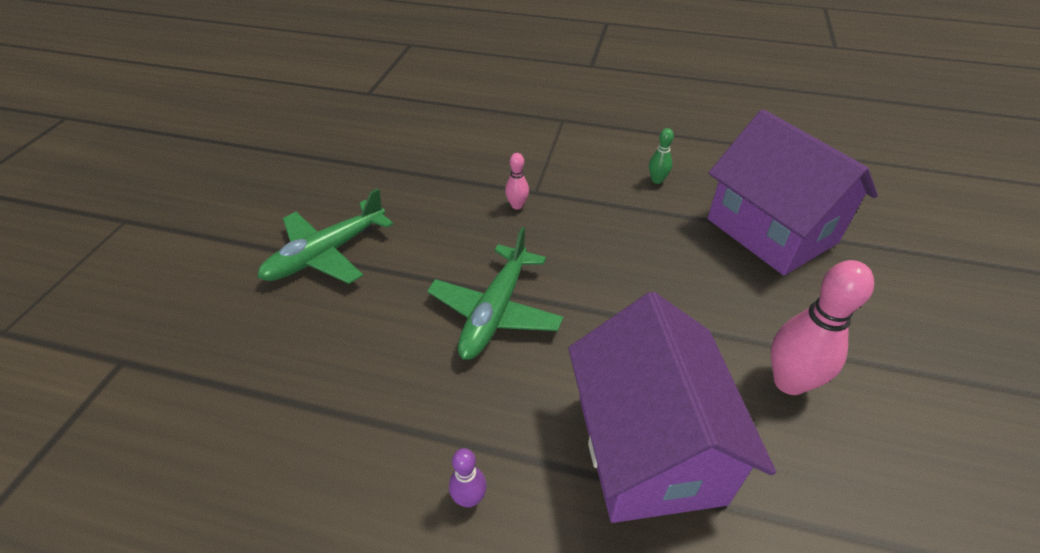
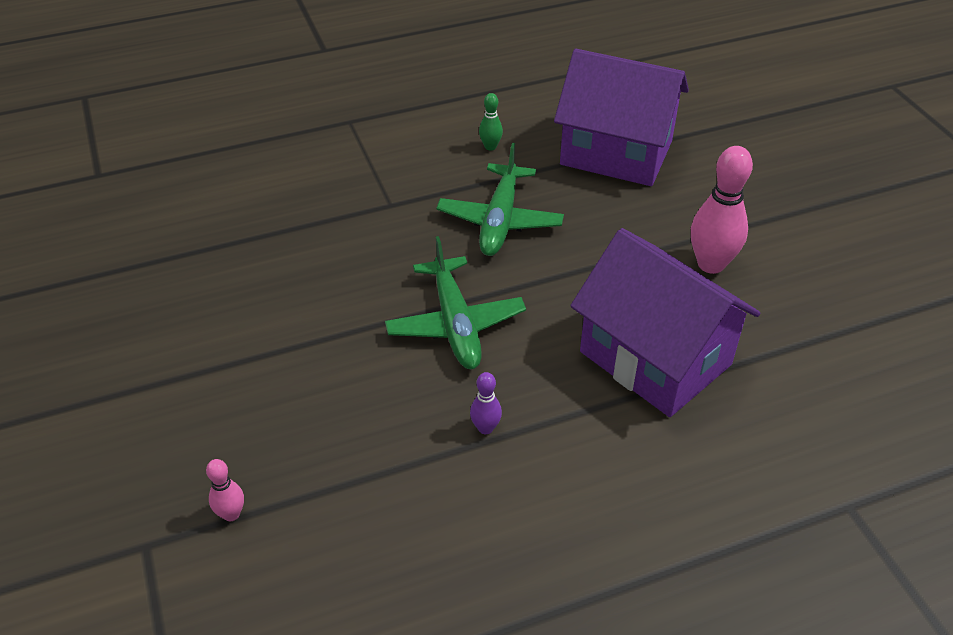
camera: 35 degrees left, 0 degrees up
green plane [257,188,393,284] -> green plane moved to [436,143,564,256]
purple bowling pin [449,448,487,508] -> purple bowling pin moved to [470,372,502,434]
pink bowling pin [505,153,529,209] -> pink bowling pin moved to [206,459,244,521]

